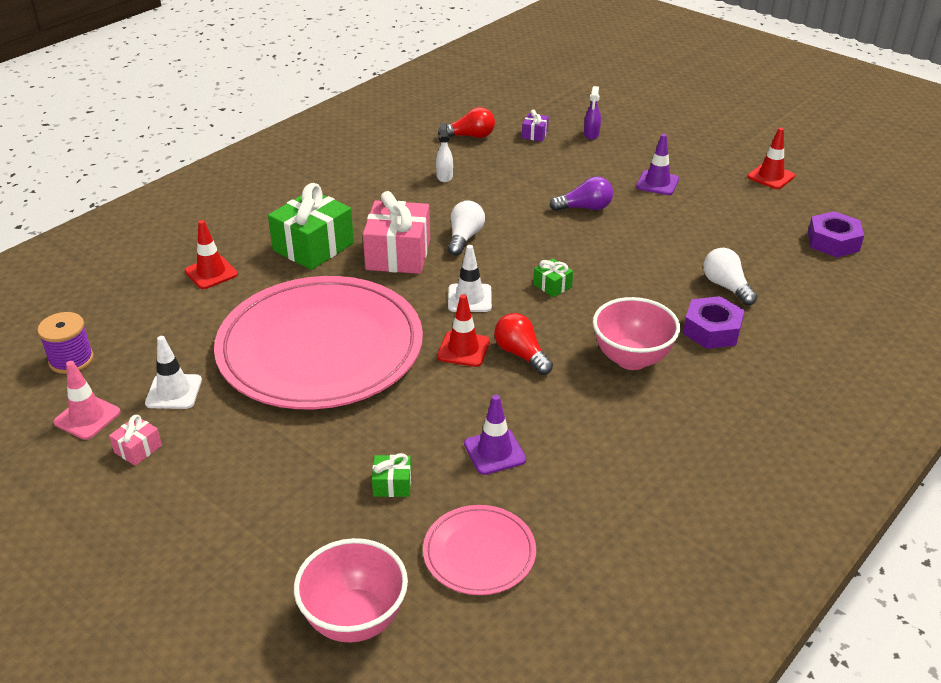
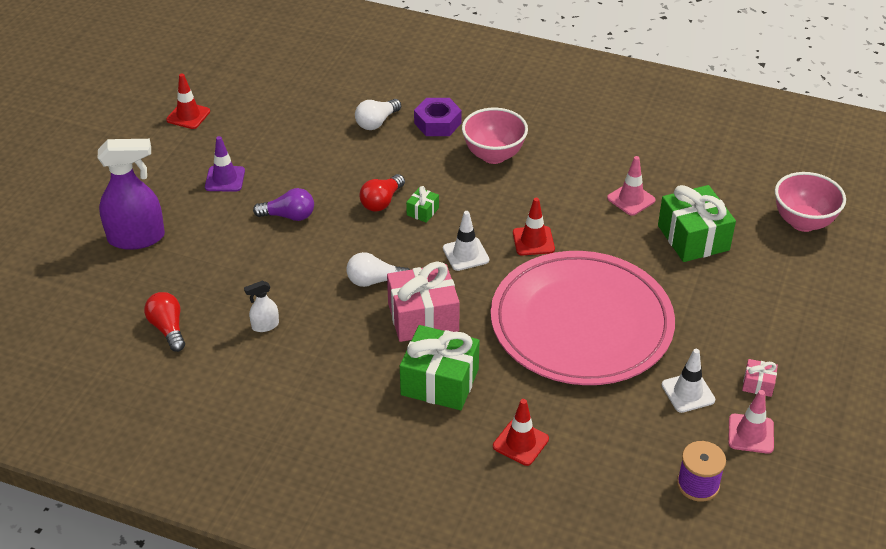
camera: 110 degrees left, 5 degrees up
green gift [372,453,411,497] -> green gift [658,185,736,262], size x2.20
pink plate [423,505,536,595] -> none
purple traffic cone [464,395,526,475] -> pink traffic cone [607,156,656,216]
red light bulb [494,313,553,375] -> red light bulb moved to [360,174,405,212]
purple gift [522,109,549,141] -> none
purple light bulb [549,176,613,211] -> purple light bulb turned 120 degrees clockwise [253,188,314,221]
purple spray bottle [584,86,601,140] -> purple spray bottle [98,139,165,250], size x2.16
purple nut [808,211,864,257] -> none

